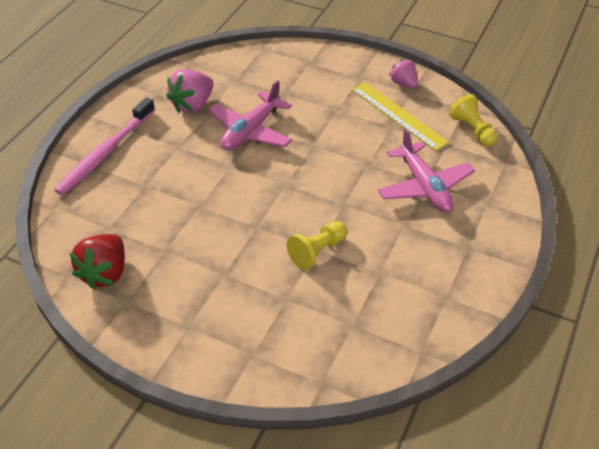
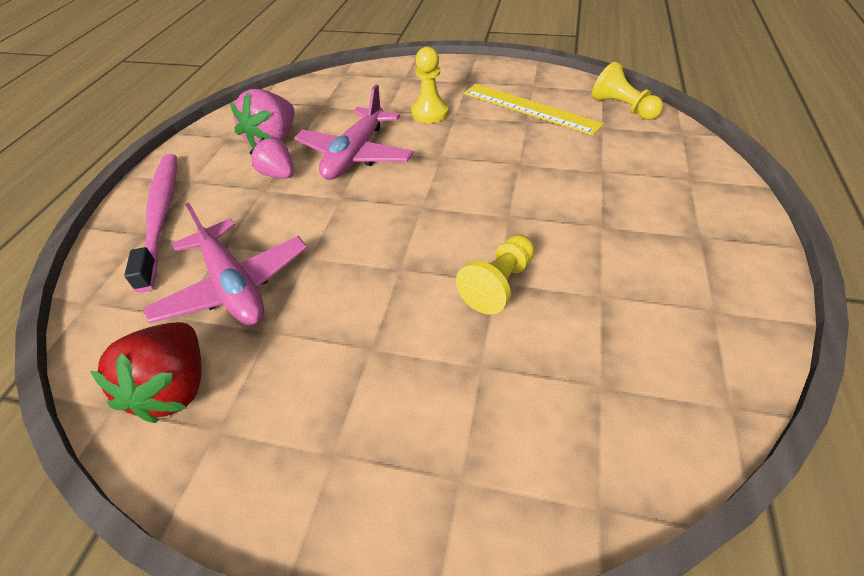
camera: 10 degrees left, 0 degrees up
pink toothbrush [54,97,155,196] -> pink toothbrush turned 150 degrees clockwise [124,154,177,293]
pink plane [378,128,475,213] -> pink plane moved to [143,203,307,325]
pink strawberry [389,59,418,89] -> pink strawberry moved to [249,137,294,178]
none -> yellow pawn [411,47,449,123]

